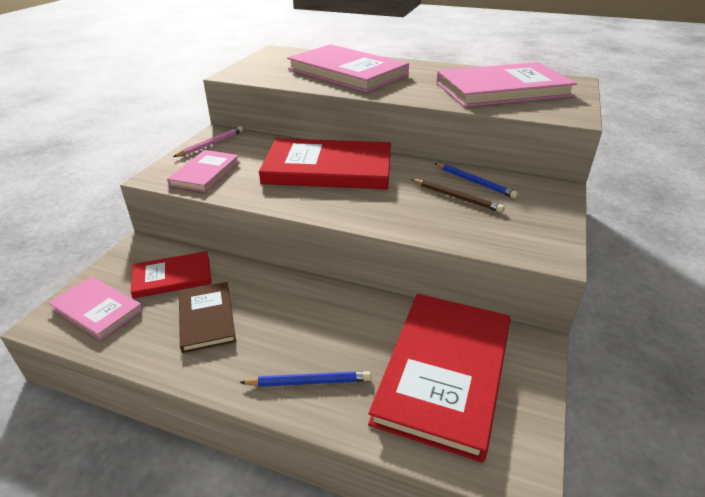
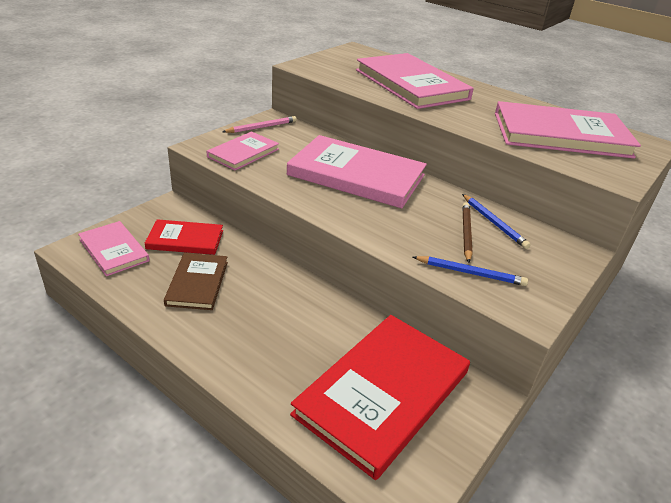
camera: 15 degrees right, 0 degrees up
blue pencil [239,371,371,387] -> blue pencil moved to [413,256,528,286]
red book [259,138,391,189] -> pink book [287,135,427,208]
brown pencil [411,179,504,213] -> brown pencil turned 135 degrees counterclockwise [462,202,473,263]

